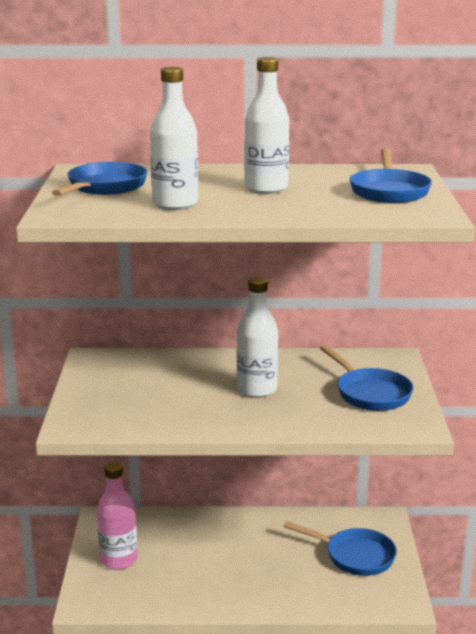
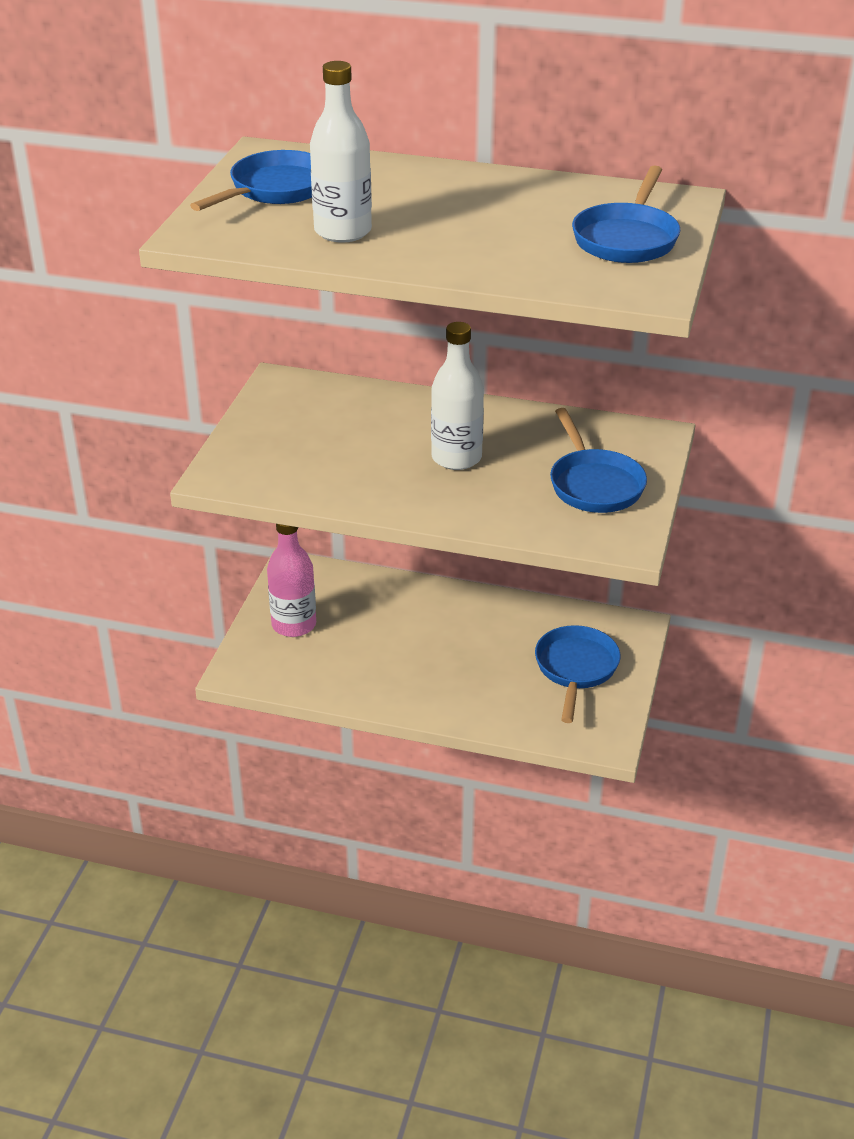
camera: 15 degrees right, 15 degrees up
white bottle [244,57,289,194] -> none
blue pan [283,521,397,576] -> blue pan turned 120 degrees counterclockwise [535,625,621,723]

